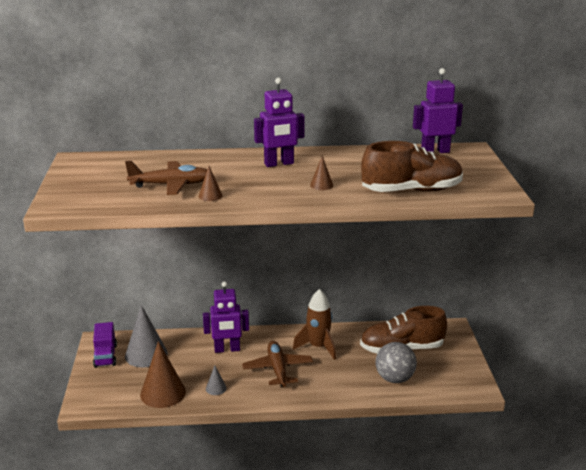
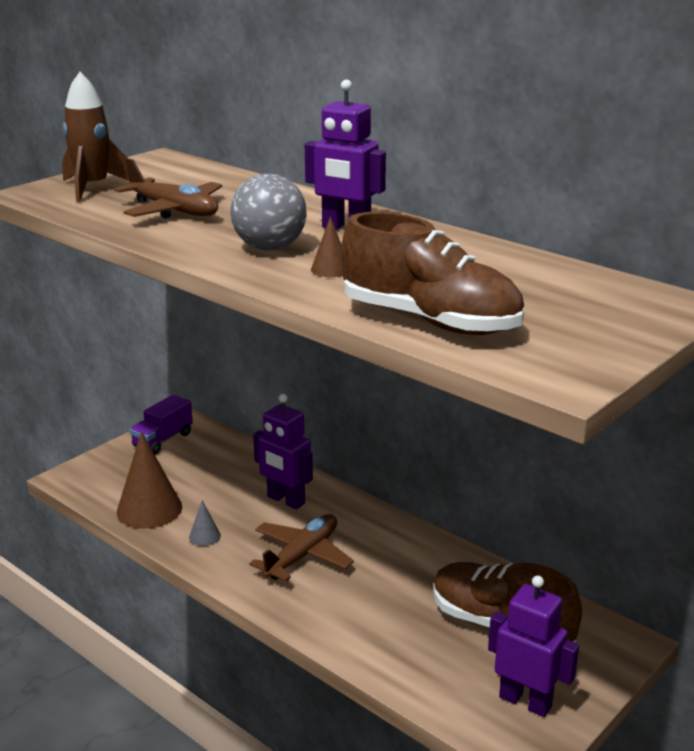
camera: 45 degrees right, 0 degrees up
grey cone [125,305,168,368] -> none
brown cone [199,166,222,201] -> none
brown rocket [293,289,336,360] -> brown rocket moved to [62,72,129,202]
grey ball [376,342,417,383] -> grey ball moved to [230,173,307,250]
purple robot [413,68,463,153] -> purple robot moved to [488,575,579,717]

